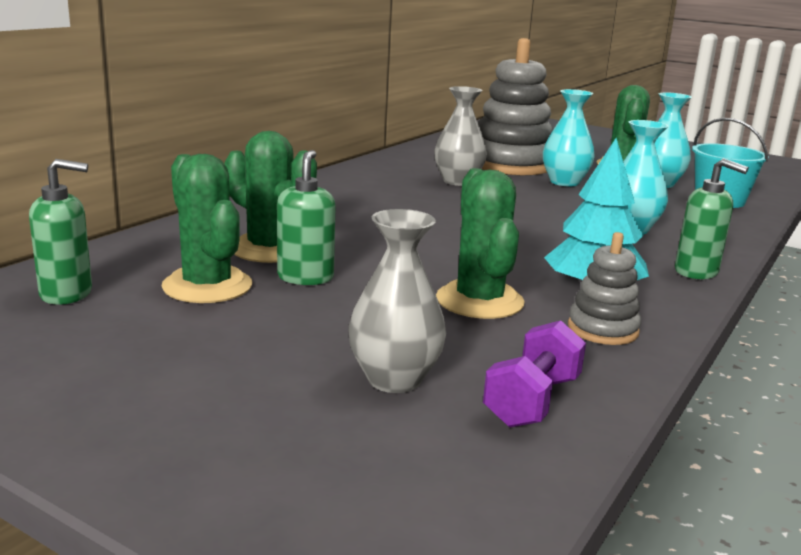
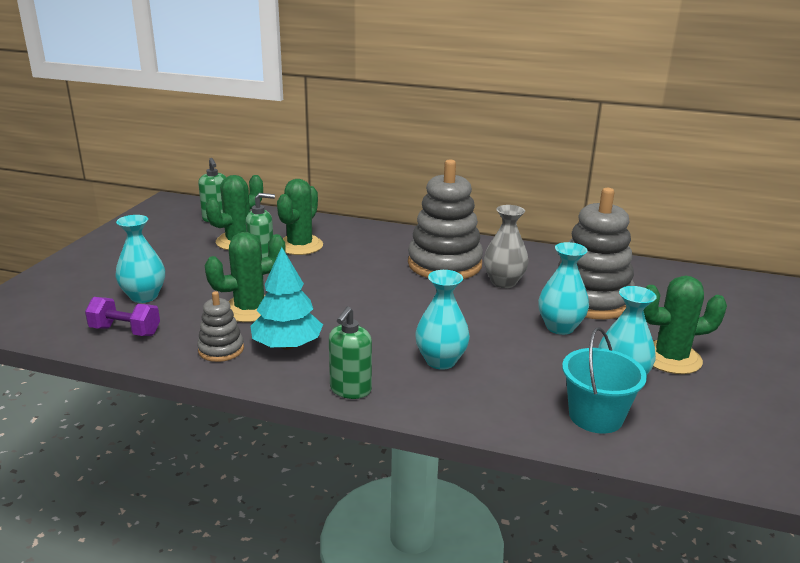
camera: 75 degrees right, 5 degrees up
grey vase [348,209,446,393] -> turquoise vase [116,215,165,303]
none -> grey stacking toy [408,159,483,279]

